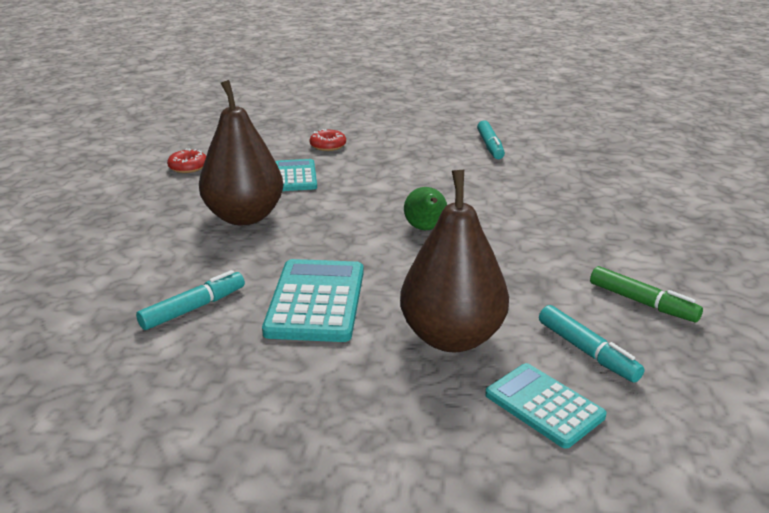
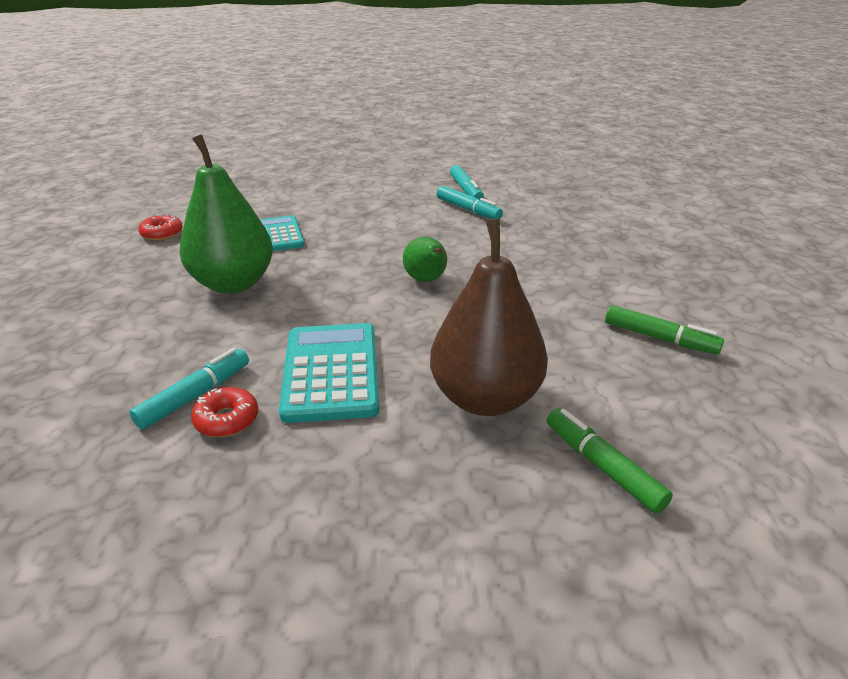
camera: 10 degrees left, 5 degrees up
brown pear [199,80,283,225] -> green pear [179,134,273,294]
red donut [310,129,346,151] -> red donut moved to [191,387,258,437]
turquoise calculator [485,363,606,449] -> green marker [547,408,673,514]
turquoise marker [539,305,645,383] -> turquoise marker moved to [437,186,503,219]

